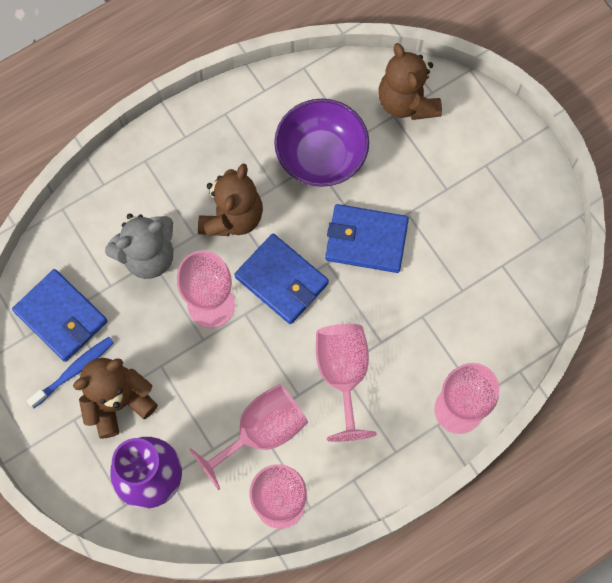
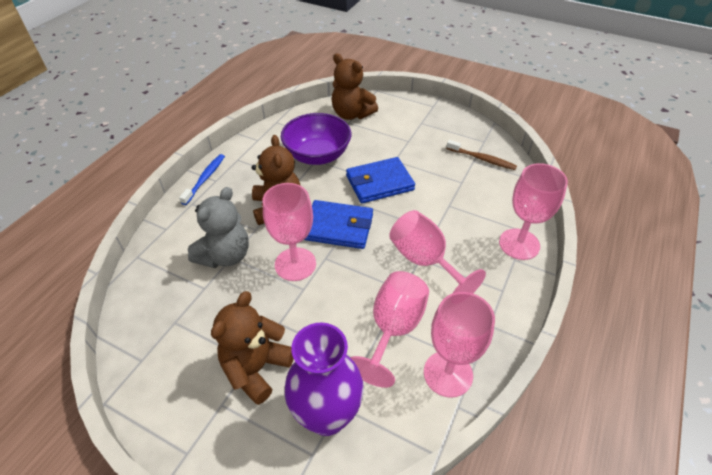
camera: 30 degrees left, 25 degrees down
blue wallet [12,269,107,362] -> none
blue toothbrush [27,337,114,408] -> blue toothbrush moved to [179,154,225,205]
none -> brown toothbrush [446,140,517,170]

